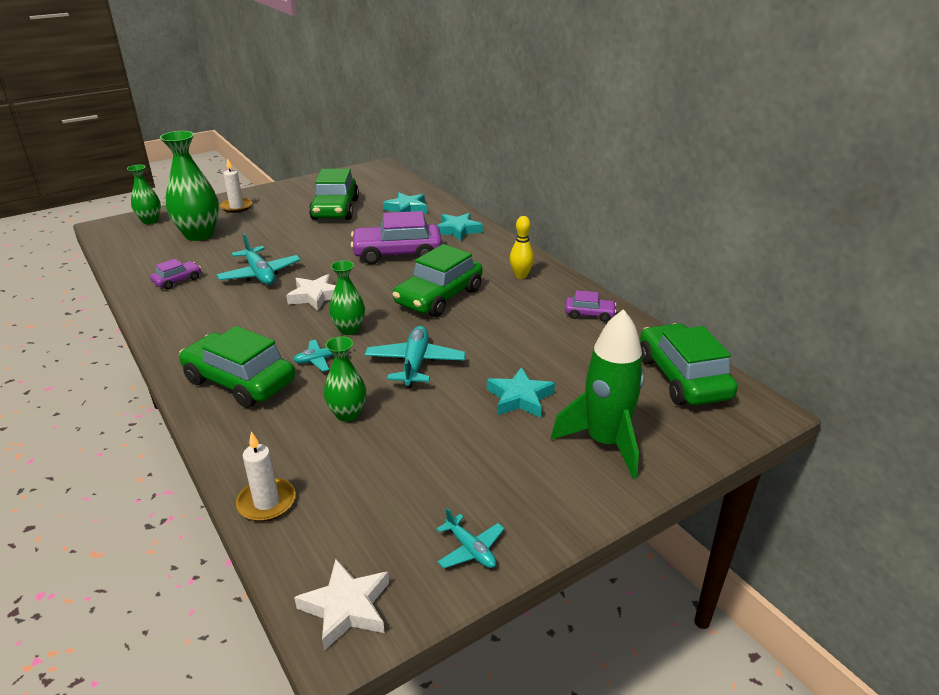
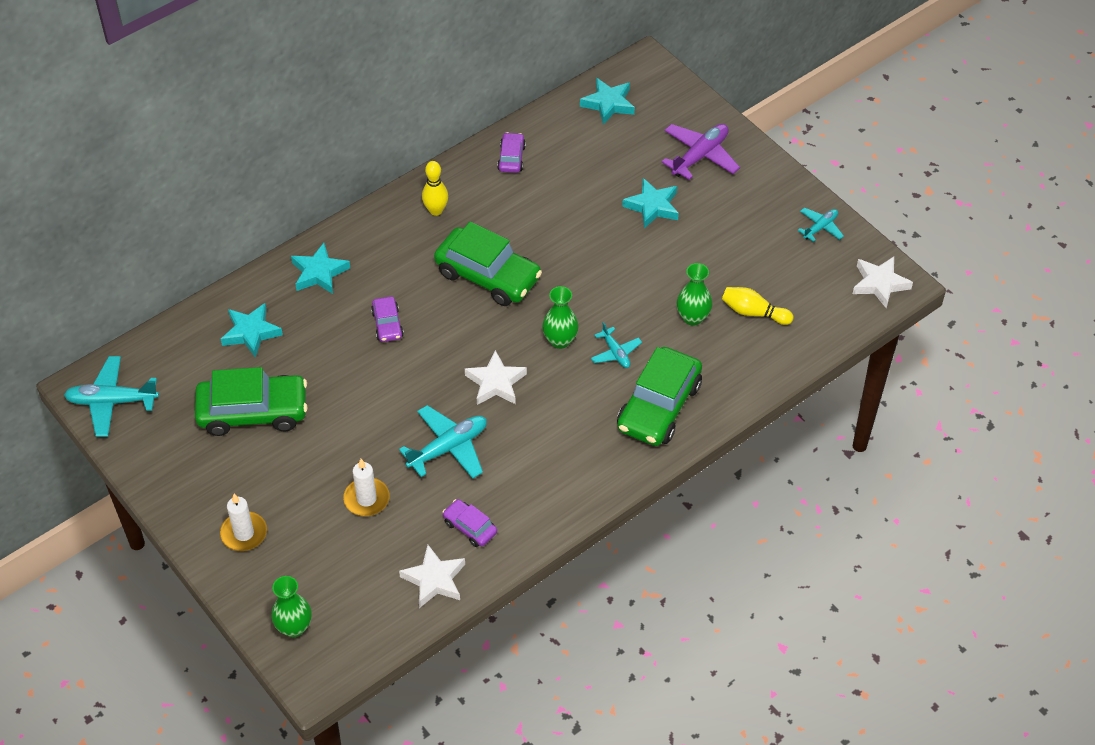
camera: 95 degrees left, 20 degrees up
green vase [160,131,219,241] -> none
white candle [236,432,296,522] -> white candle moved to [343,459,390,516]
purple car [351,211,442,265] -> purple car [371,296,404,342], size x0.49
turquoise plane [365,326,466,388] -> turquoise plane moved to [64,356,159,437]
green rocket [551,309,644,479] -> purple plane [662,124,740,180]
green car [640,323,738,405] -> turquoise star [580,78,635,125]
none -> white star [399,545,465,608]
none -> yellow bowling pin [722,287,793,325]

